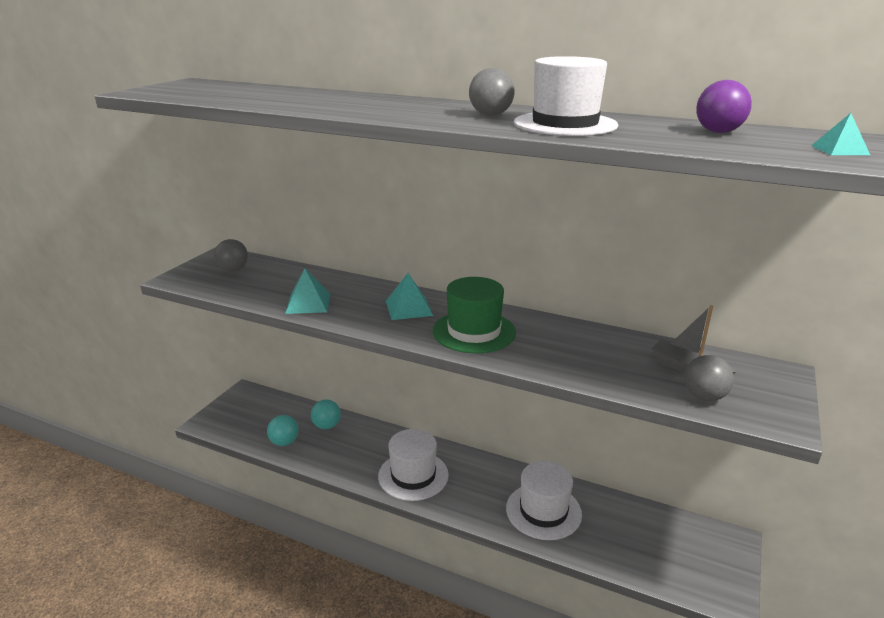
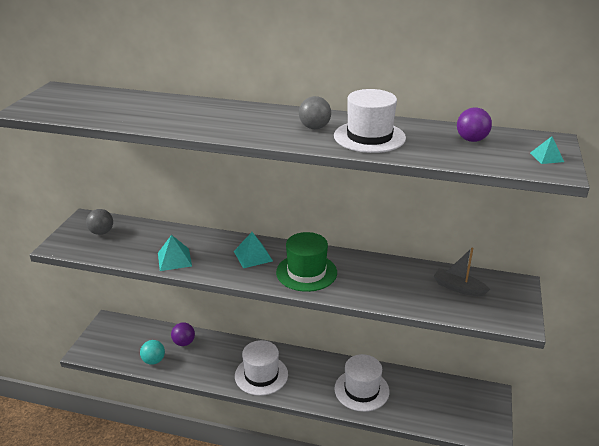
camera: 10 degrees left, 5 degrees up
turquoise ball [311,399,341,429] -> purple ball [171,322,195,346]
grey ball [684,355,734,401] -> none

